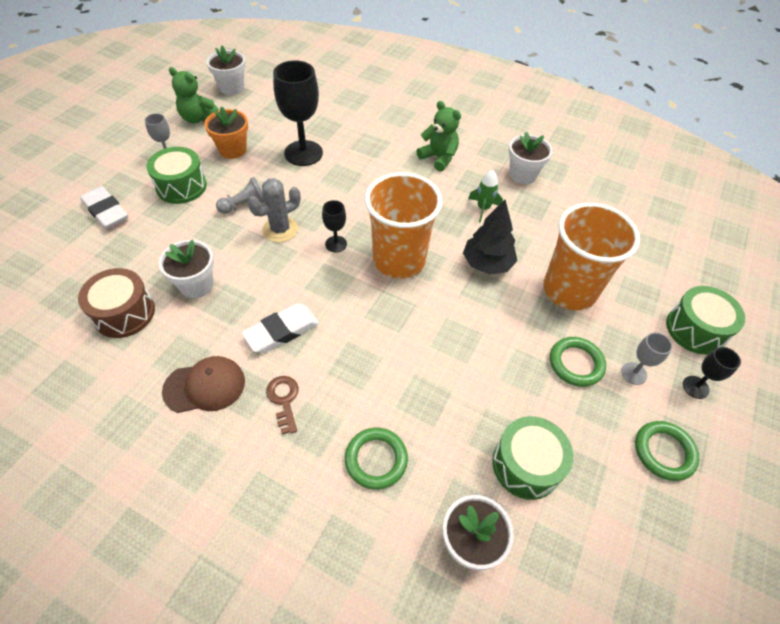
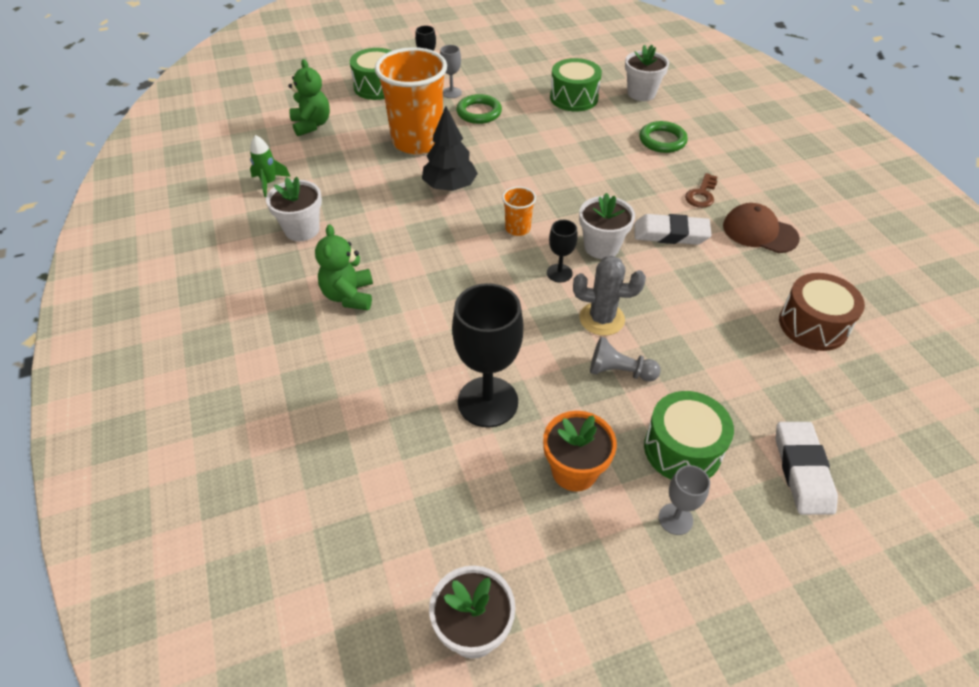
camera: 135 degrees left, 5 degrees down
white flower pot [159,240,214,298] -> white flower pot moved to [579,193,635,259]
green teddy bear [169,67,219,123] -> green teddy bear moved to [288,59,330,136]
orange cup [365,172,443,279] -> orange cup [502,187,536,236], size x0.43
green rocket [468,170,503,223] -> green rocket moved to [250,135,291,197]
green ring [635,421,700,481] -> none

